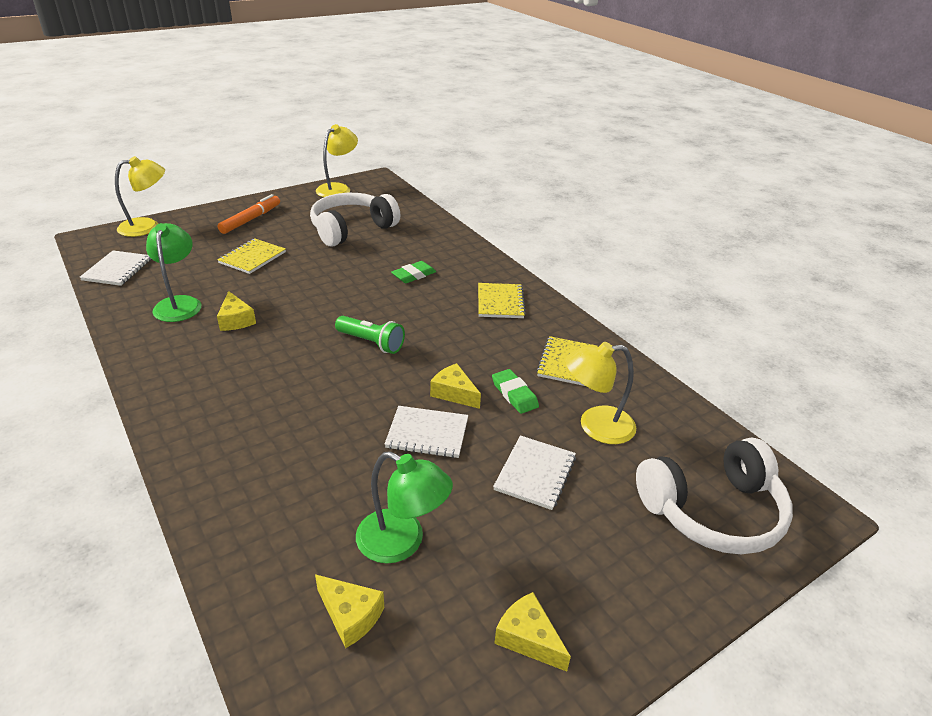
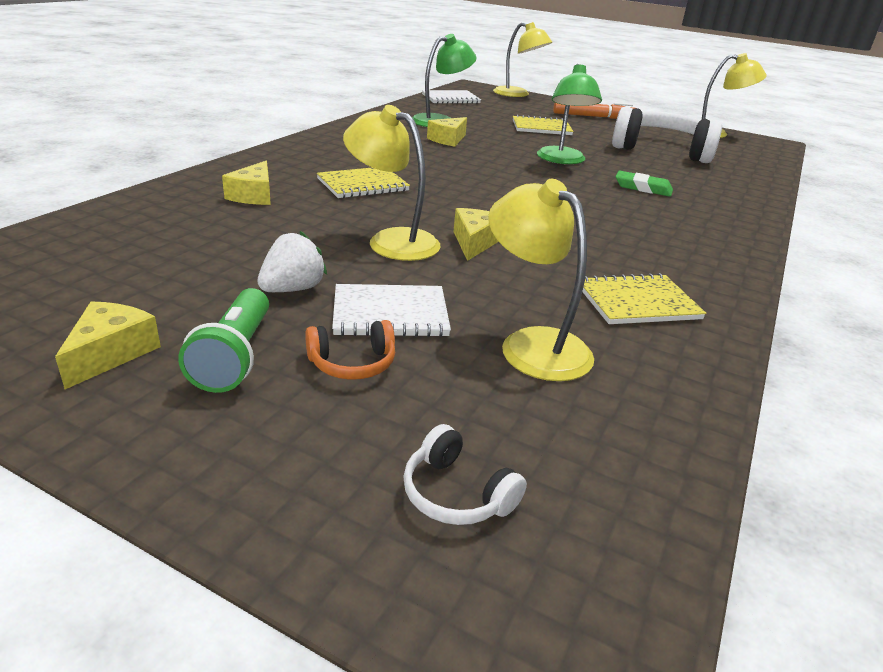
camera: 60 degrees right, 5 degrees down
yellow cheese [315,574,384,648] -> yellow cheese moved to [222,161,271,205]
green flashlight [335,316,405,354] -> green flashlight moved to [178,288,269,393]
green lamp [356,451,453,564] -> green lamp moved to [537,64,602,164]
white notebook [384,406,468,458] -> yellow lamp [343,105,441,261]
yellow notebook [478,283,526,318] -> yellow notebook moved to [317,168,410,198]
green eraser [492,369,539,414] -> none
white headphones [636,438,793,554] -> white headphones [403,424,527,525], size x0.42
none -> white strawberry [257,231,327,292]
none -> orange headphones [305,320,395,380]

